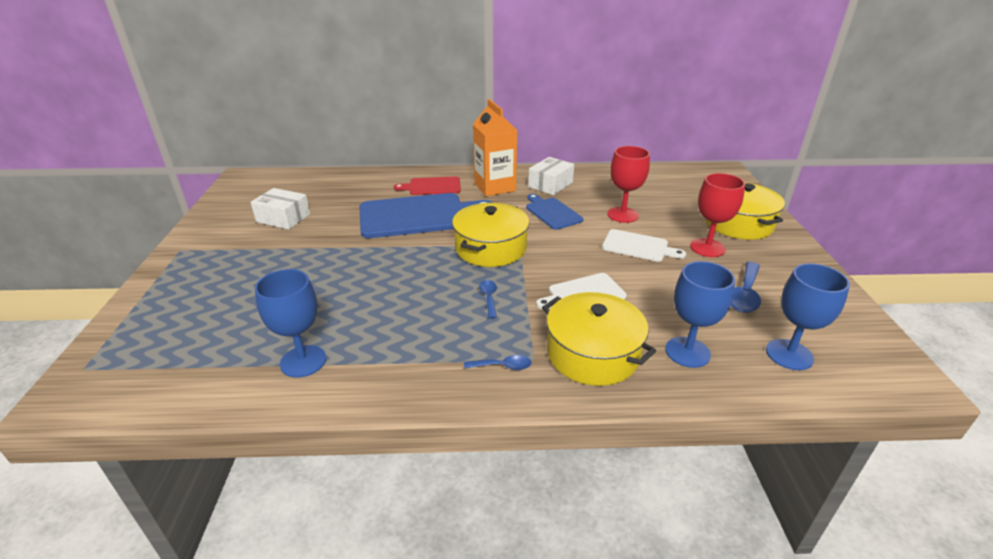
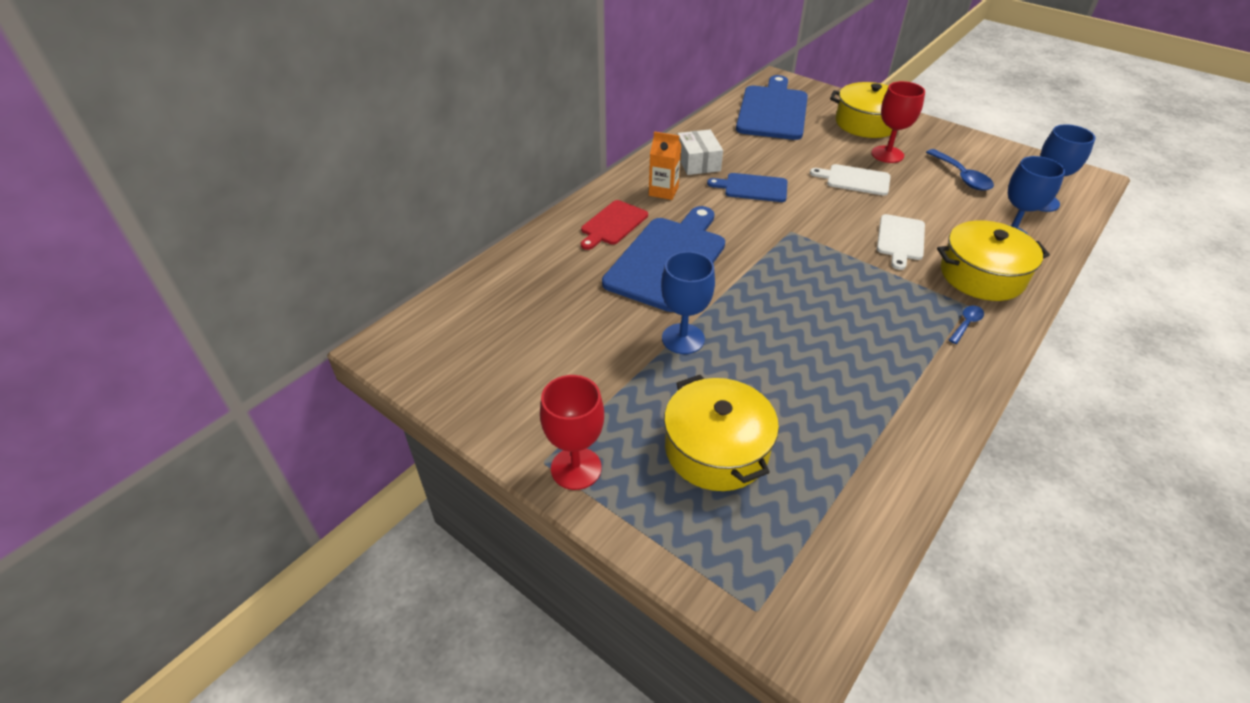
camera: 50 degrees left, 10 degrees up
white box [250,188,310,230] -> none
blue goblet [255,269,326,378] -> blue goblet moved to [661,251,715,354]
yellow pot [452,203,529,267] -> yellow pot moved to [664,375,779,491]
orange carton [473,99,517,196] -> orange carton [649,131,681,200], size x0.63
blue spoon [479,280,497,318] -> none
white cutting board [602,229,686,262] -> white cutting board turned 135 degrees counterclockwise [810,164,891,196]
red goblet [607,146,650,223] -> red goblet moved to [540,375,604,490]
none -> blue cutting board [736,75,808,140]

